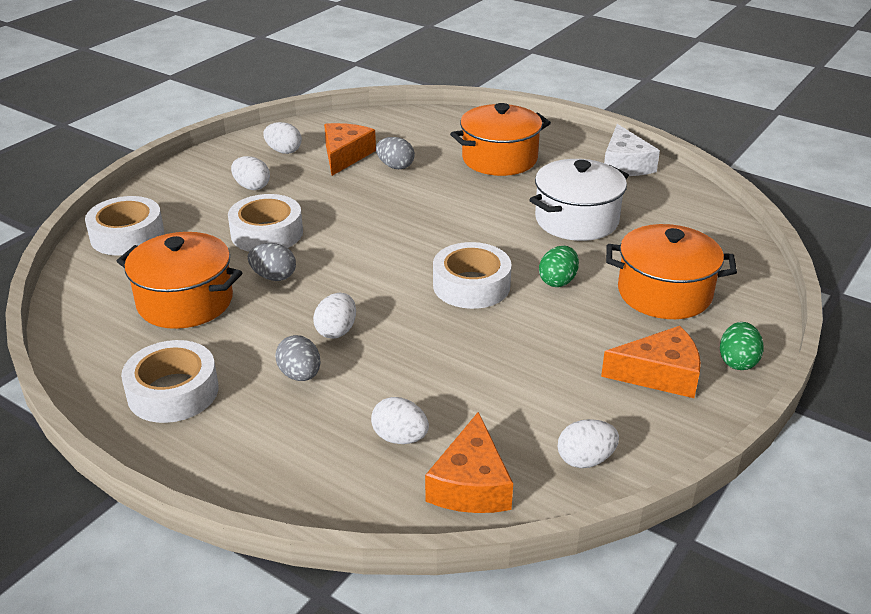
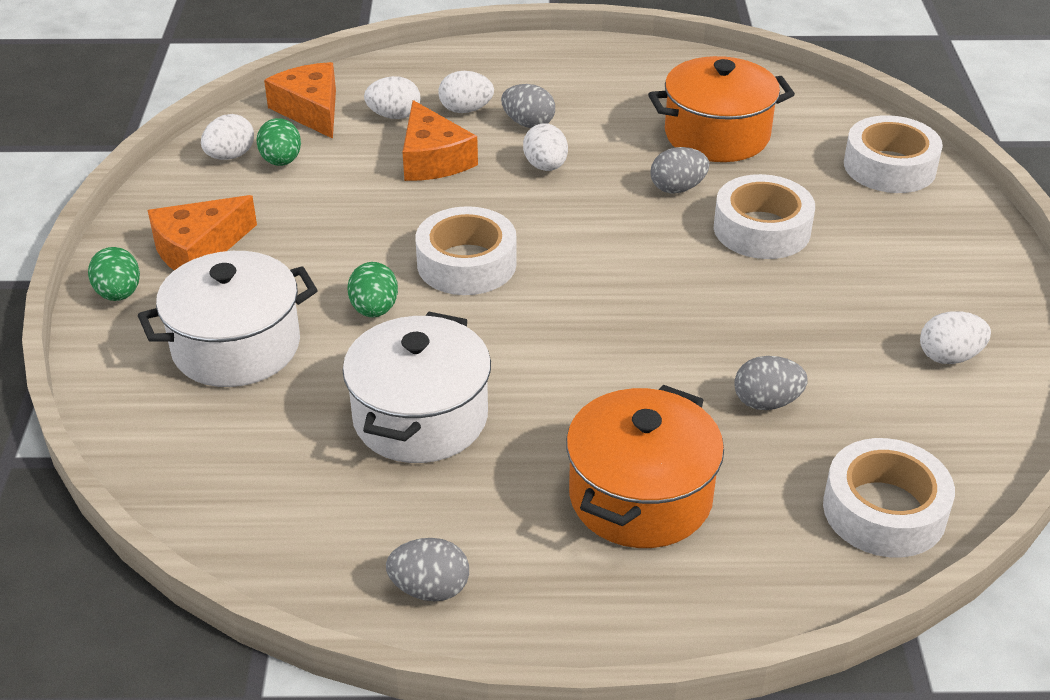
camera: 145 degrees right, 5 degrees up
white tape [121,340,219,423] -> white tape moved to [823,438,955,558]
white egg [231,156,270,190] -> white egg moved to [439,71,494,113]
orange cheese [324,123,376,176] -> orange cheese moved to [403,100,478,181]
white cheese [604,124,660,176] -> grey egg [386,538,469,601]
orange pot [606,224,737,319] -> white pot [138,251,318,387]
none -> green egg [257,118,301,166]

